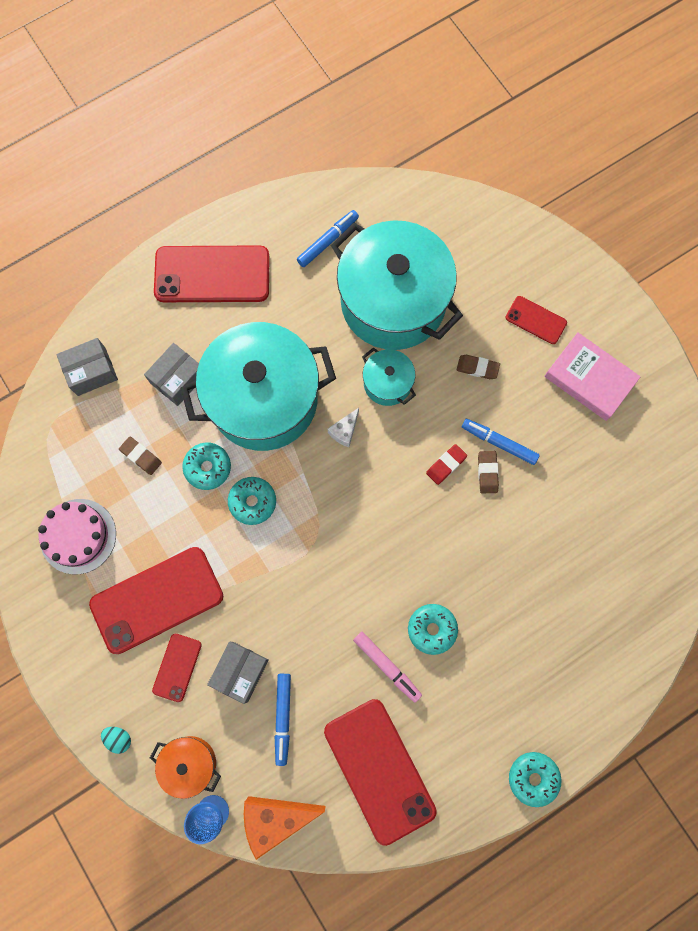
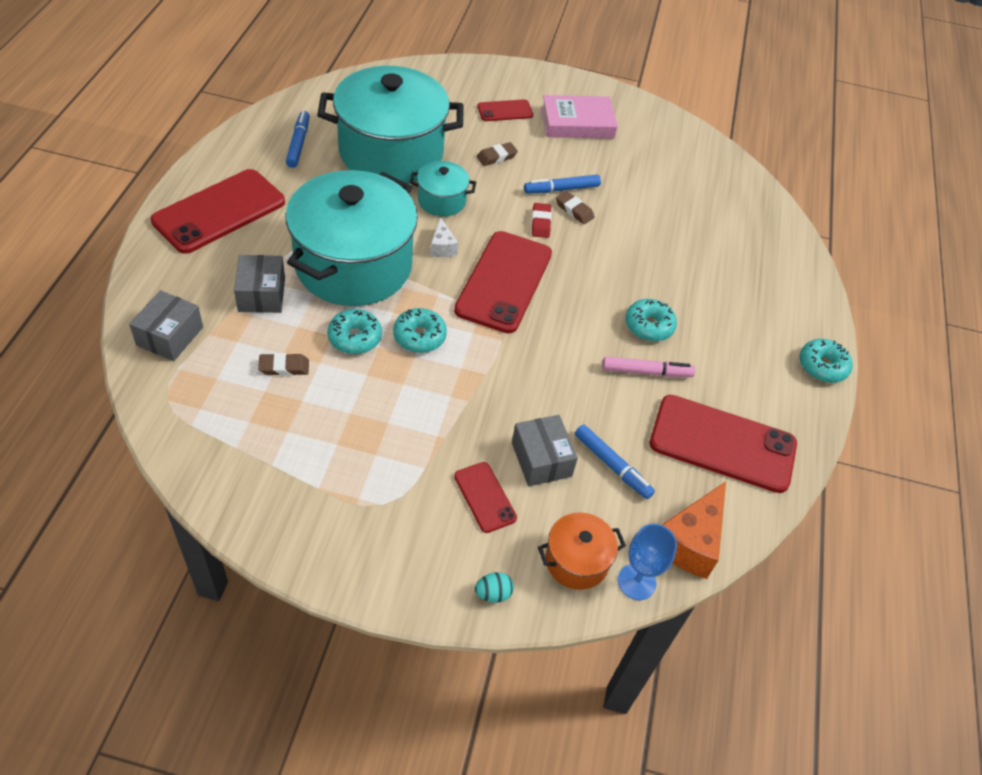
camera: 50 degrees left, 25 degrees down
pink cake [38,499,116,574] -> none
red phone [89,547,223,654] -> red phone moved to [454,231,552,333]

